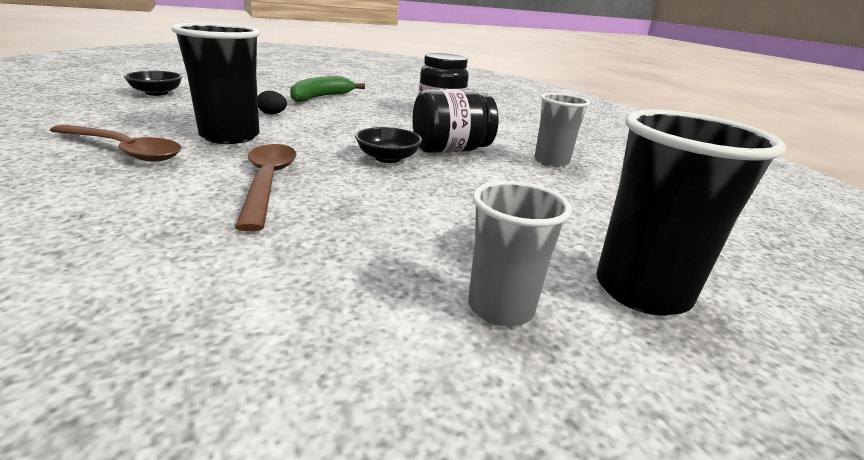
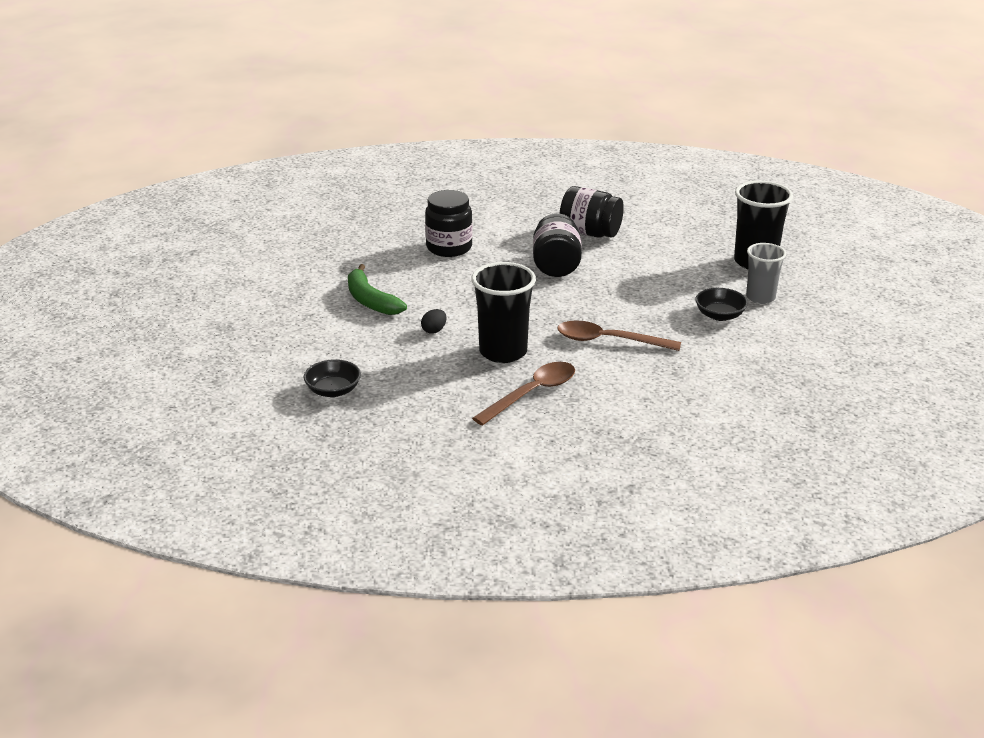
camera: 65 degrees left, 5 degrees up
black bowl [355,127,422,163] -> black bowl moved to [695,288,748,321]
grey cup [534,93,590,167] -> black jar [560,186,624,238]

